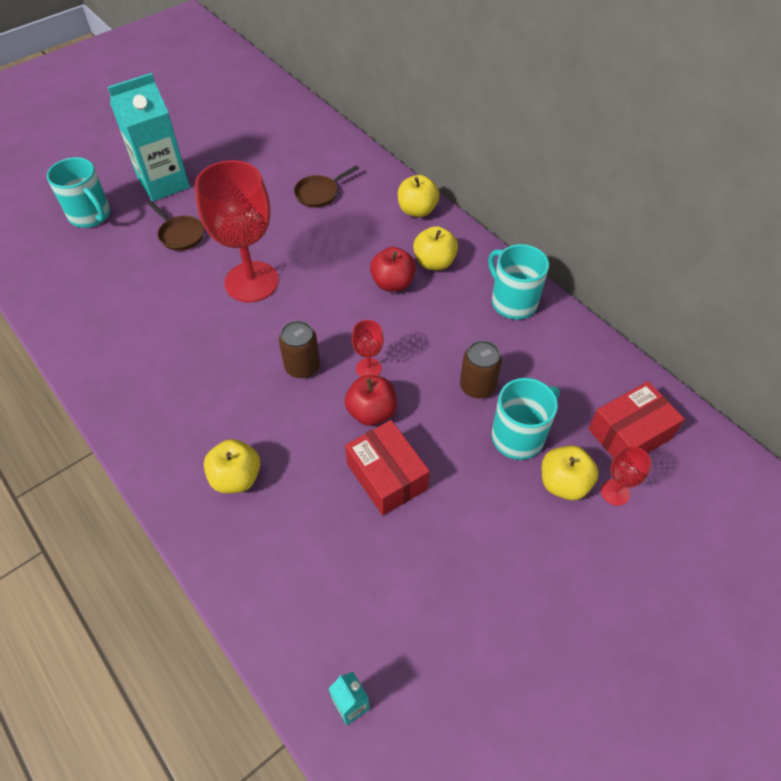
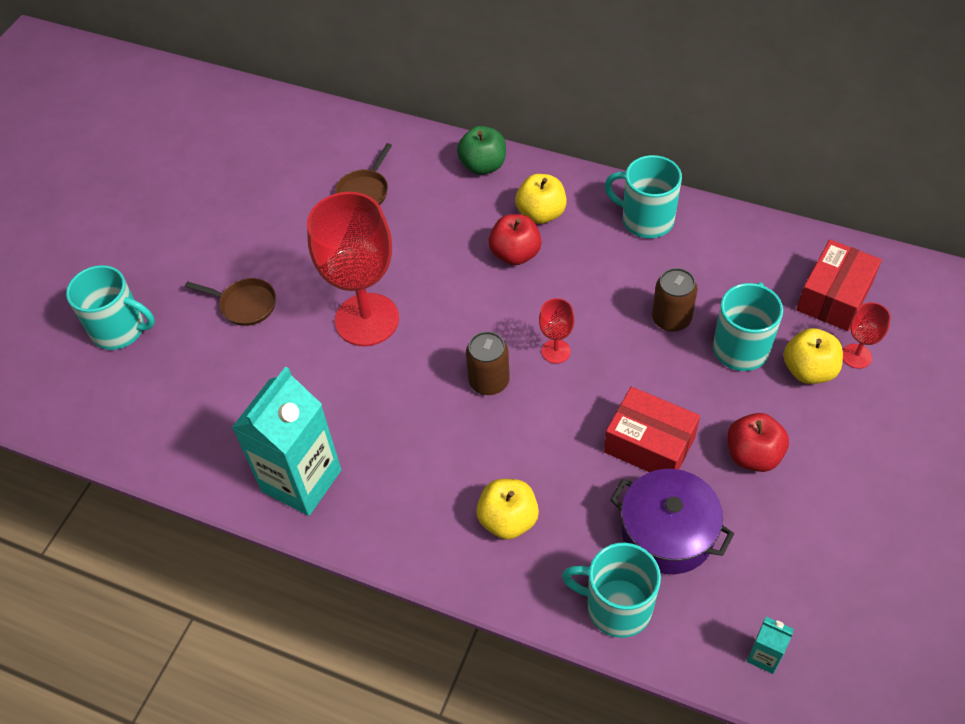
camera: 25 degrees left, 0 degrees up
turquoise carton [108,73,190,201] -> turquoise carton moved to [232,366,341,516]
red apple [345,375,397,426] -> red apple moved to [727,413,789,472]
yellow apple [398,175,440,217] -> green apple [457,126,506,175]
none -> turquoise mug [562,543,661,638]
none -> purple pot [610,469,734,574]

